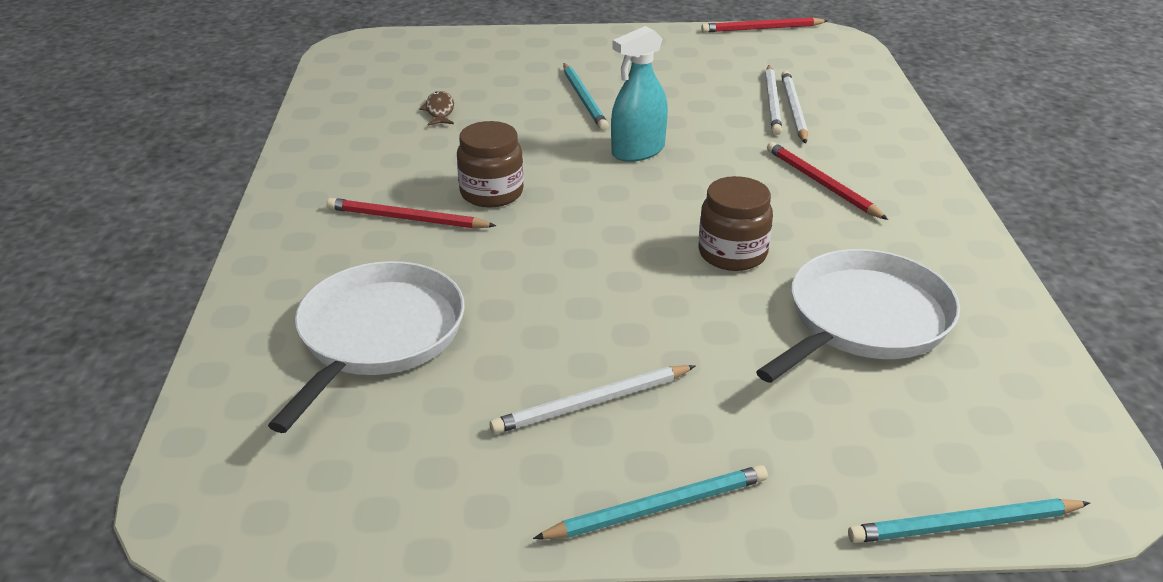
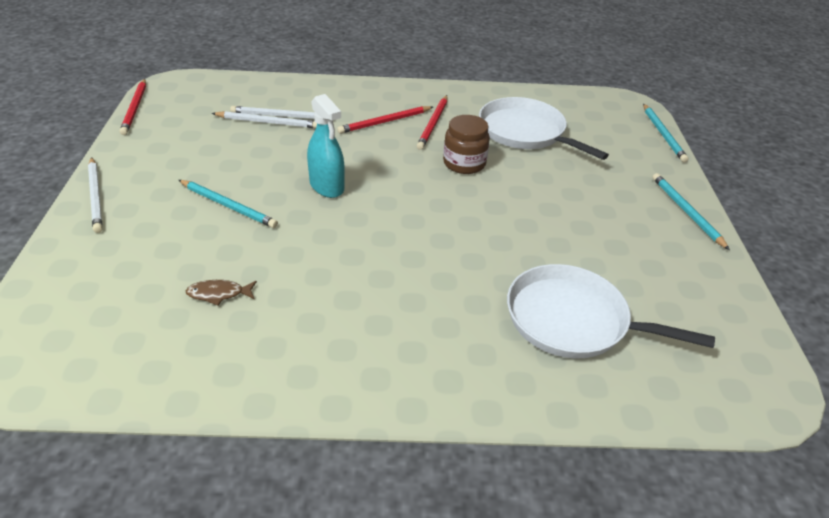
camera: 90 degrees left, 5 degrees up
red pencil [326,198,496,229] -> red pencil moved to [417,95,448,150]
brown jar [457,121,524,208] -> none
white pencil [490,365,695,434] -> white pencil moved to [88,157,103,233]
turquoise pencil [563,63,609,130] -> turquoise pencil turned 45 degrees clockwise [179,180,278,228]

